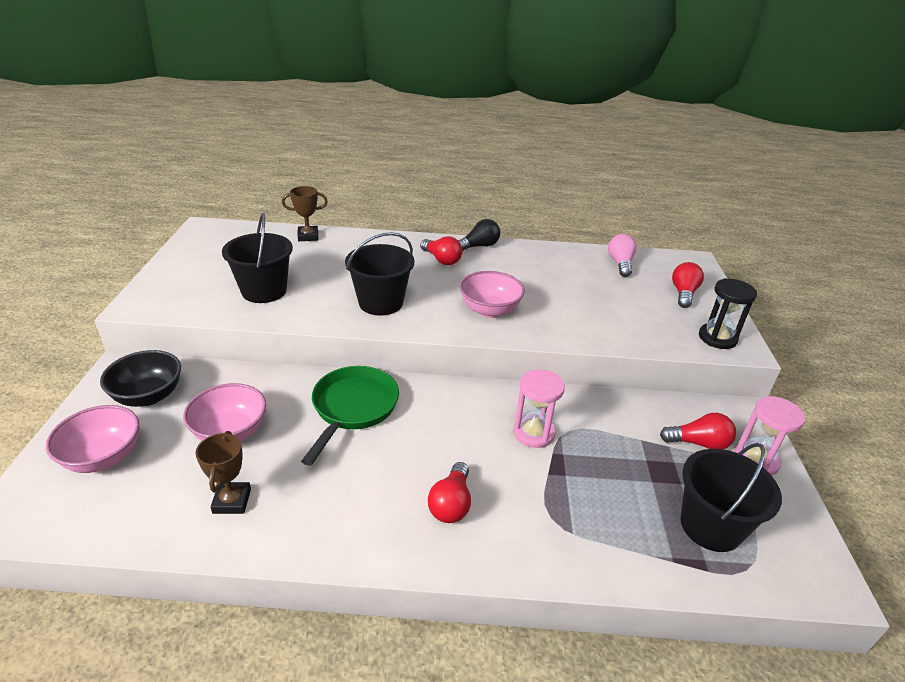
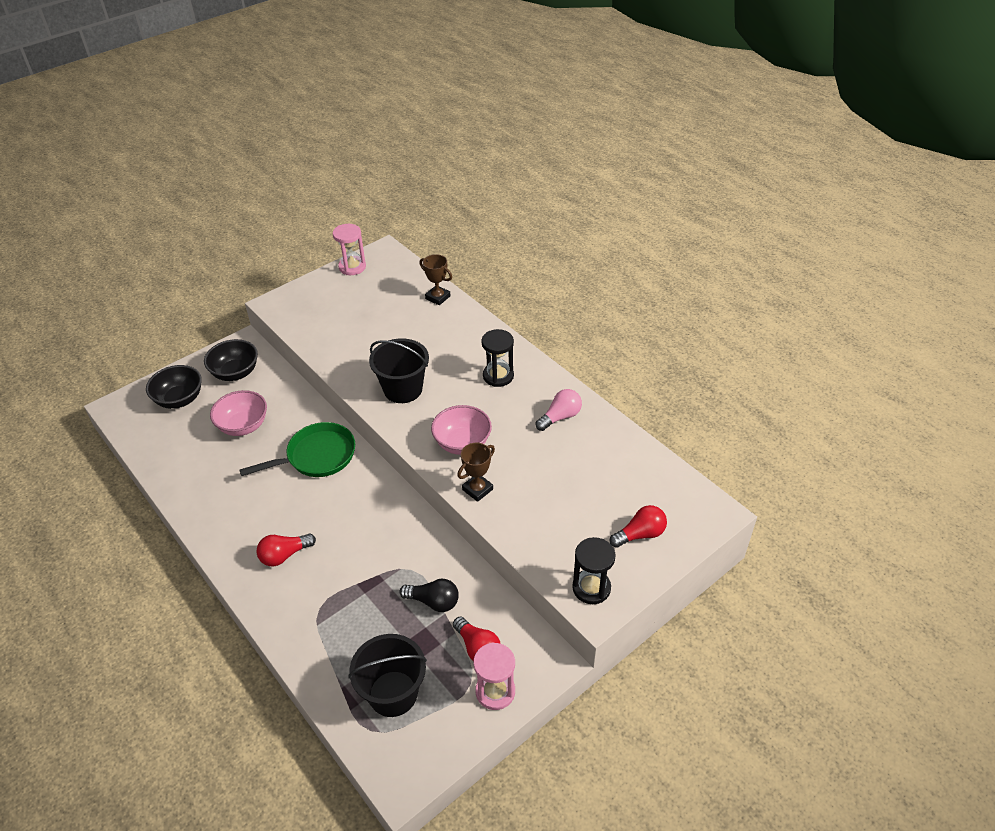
camera: 50 degrees right, 10 degrees up
pink bowl [46,405,139,473] -> black bowl [146,365,202,409]
brown trophy [195,431,251,514] -> brown trophy moved to [457,443,495,502]
black bucket [222,213,293,303] -> none
red light bulb [420,236,462,265] -> black hourglass [481,329,514,387]
black light bulb [458,219,500,251] -> black light bulb moved to [400,579,459,612]
pink hourglass [513,369,565,448] -> pink hourglass moved to [333,224,366,275]
pink light bulb [608,234,637,277] -> pink light bulb moved to [536,389,582,431]

